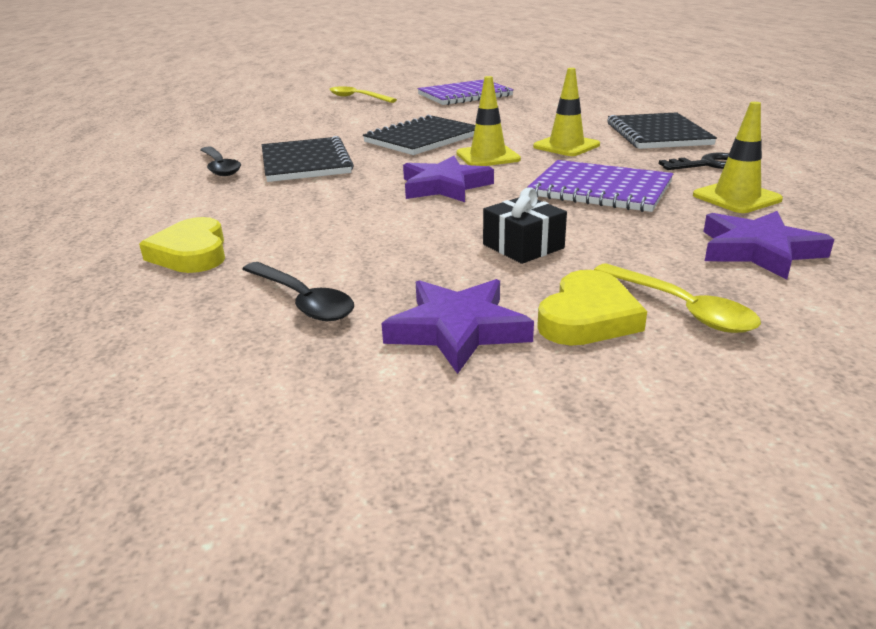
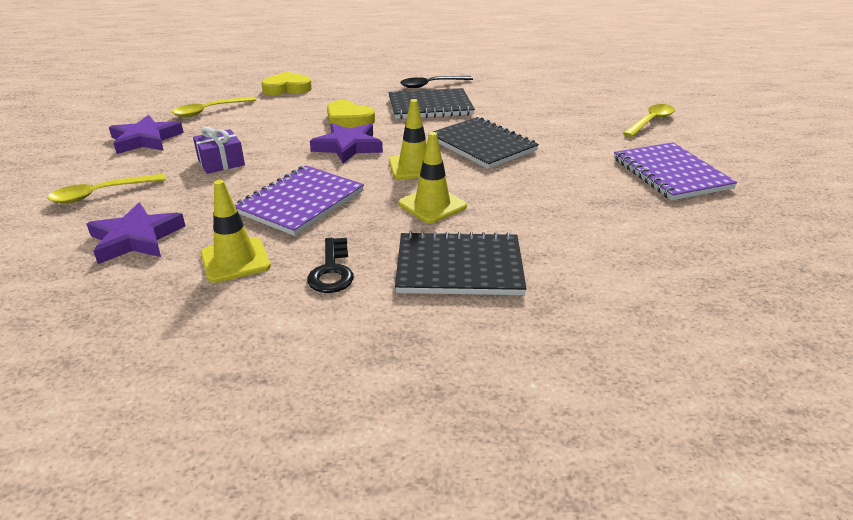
camera: 95 degrees right, 5 degrees up
black spoon [242,262,354,321] -> yellow spoon [172,96,256,117]
black gift [483,187,567,264] -> purple gift [193,127,245,174]
yellow heart [537,270,647,345] -> yellow heart moved to [327,100,375,127]

